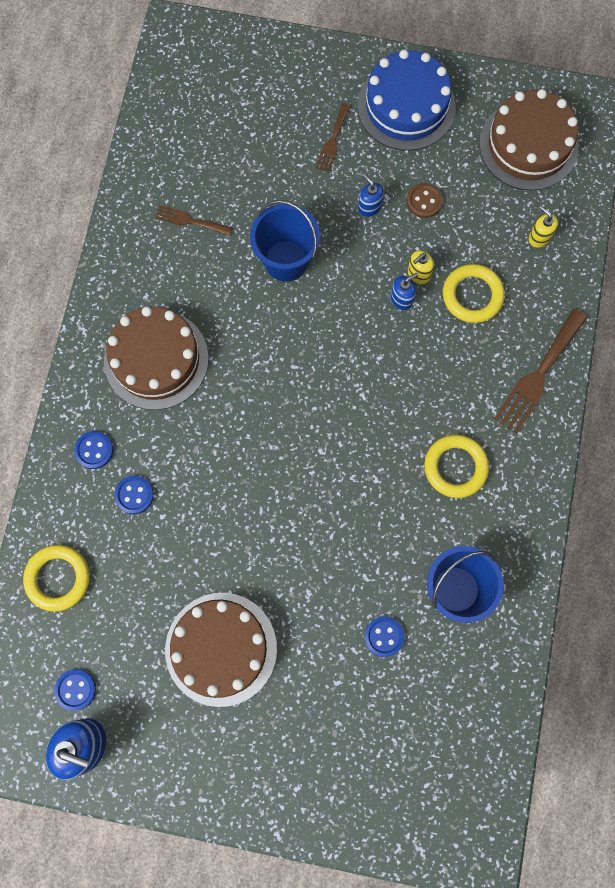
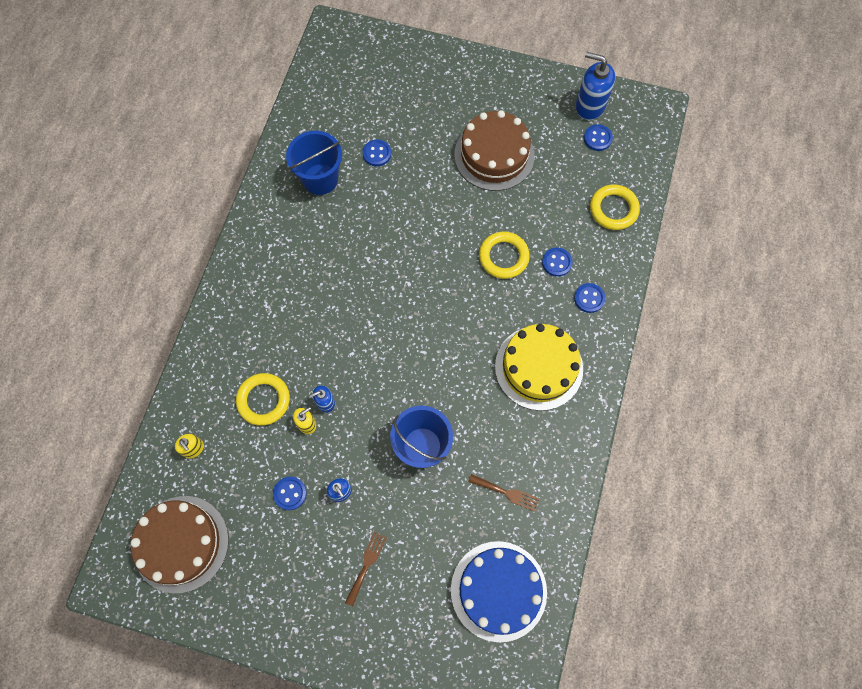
camera: 175 degrees left, 5 degrees down
brown cake [104,307,209,410] -> yellow cake [495,324,583,411]
blue cake [358,50,456,151] -> blue cake moved to [451,541,547,642]
brown button [407,183,443,218] -> blue button [273,477,307,510]
yellow ring [424,435,489,498] -> yellow ring moved to [479,232,530,279]
brown fork [494,309,588,434] -> none

